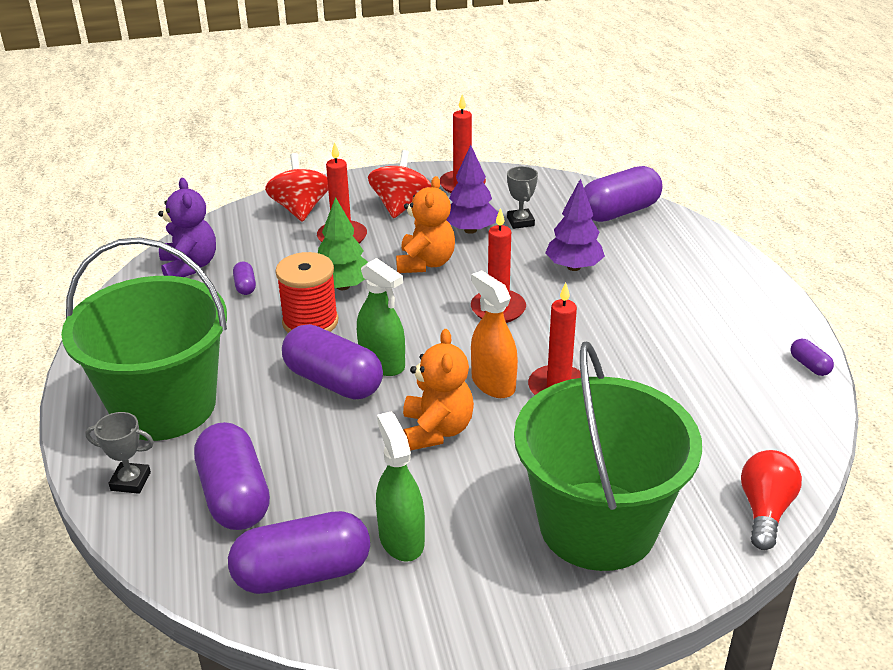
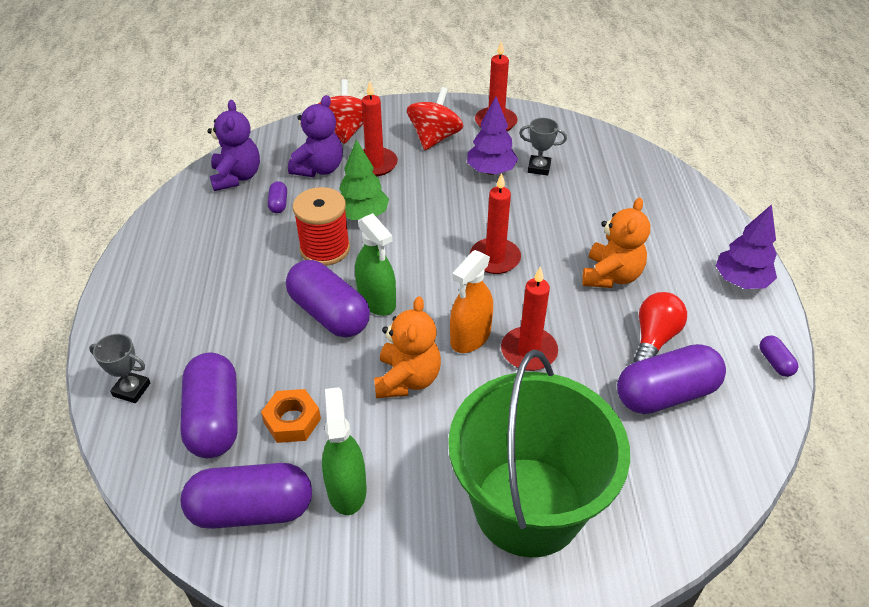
camera: 10 degrees right, 10 degrees up
green bucket [61,237,227,441] -> none
orange teddy bear [396,176,455,273] -> orange teddy bear moved to [582,198,650,288]
orange spray bottle [471,270,518,398] -> orange spray bottle turned 120 degrees counterclockwise [450,250,493,353]
grey trophy [507,166,538,229] -> grey trophy turned 75 degrees counterclockwise [519,118,567,176]
purple tree [545,179,605,271] -> purple tree moved to [715,204,777,289]
purple capsule [584,166,662,222] -> purple capsule moved to [617,344,726,414]
red light bulb [741,450,802,550] -> red light bulb moved to [634,292,687,363]
none -> orange nut [261,389,321,443]
none -> purple teddy bear [288,95,343,177]

